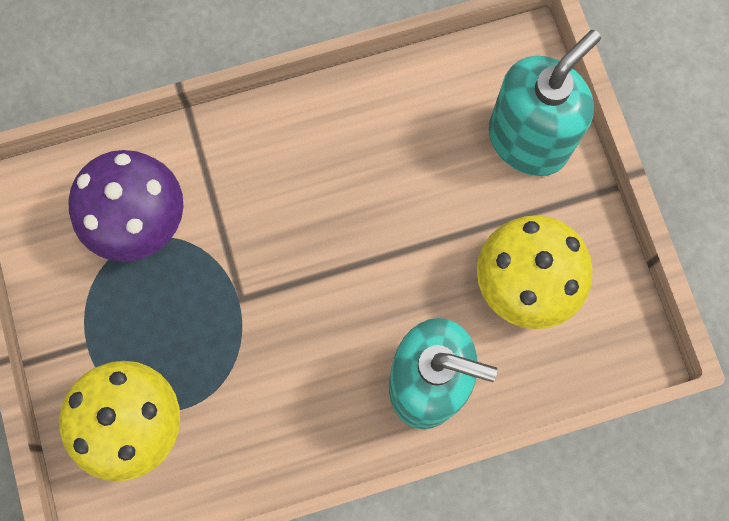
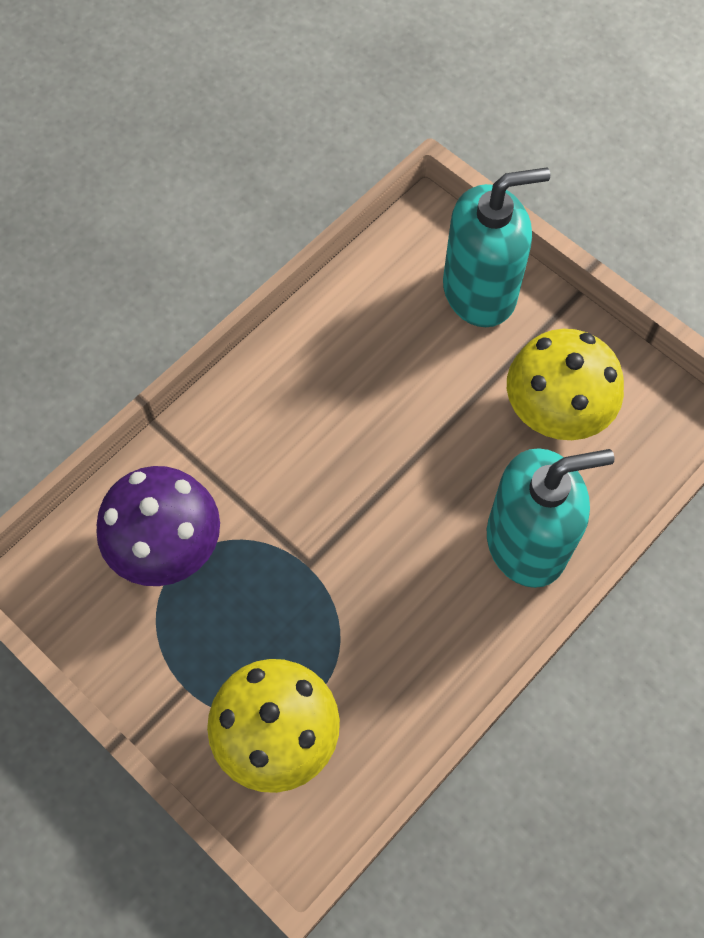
camera: 30 degrees left, 10 degrees down
turquoise soap dispenser [489,30,601,176] -> turquoise soap dispenser turned 60 degrees clockwise [443,167,550,327]

